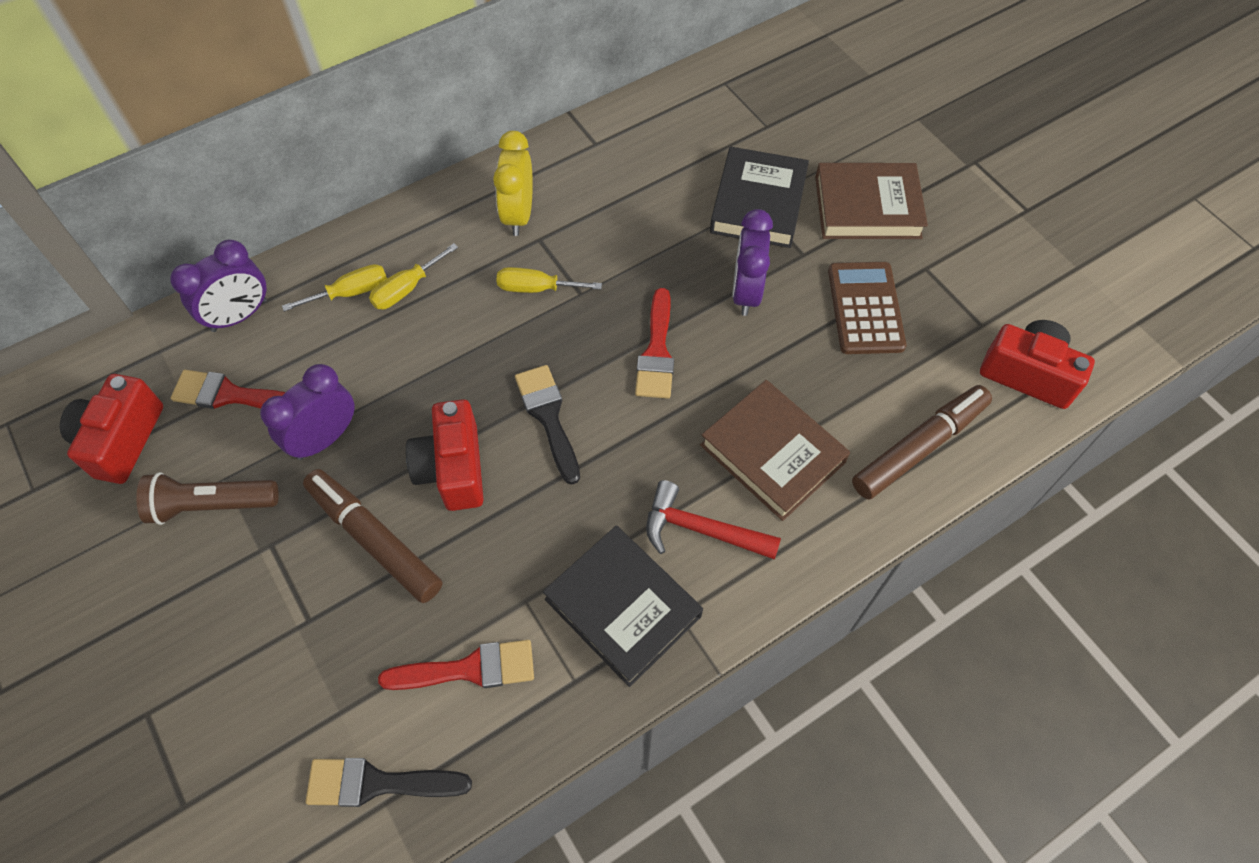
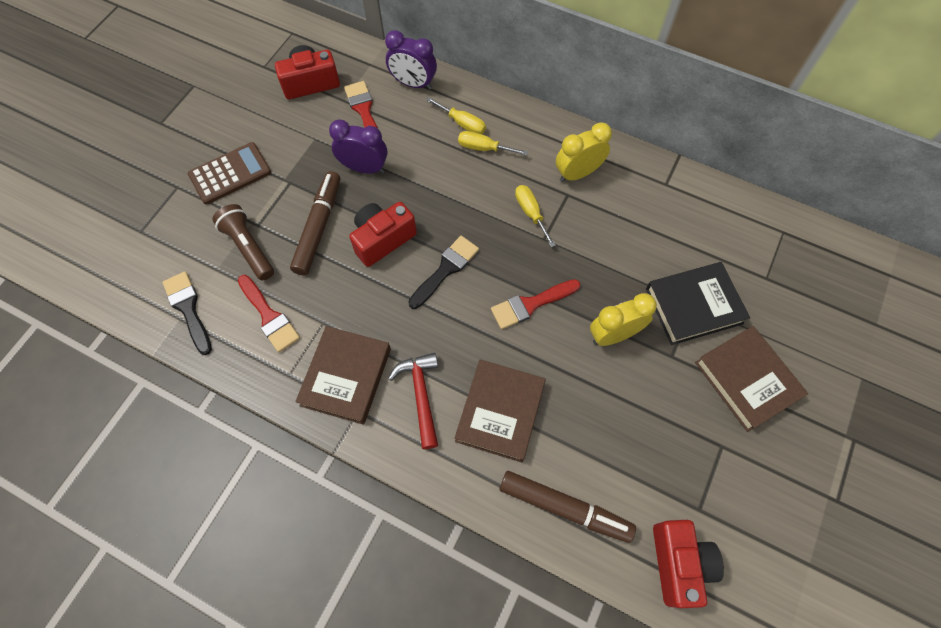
camera: 60 degrees right, 5 degrees up
brown flashlight [136,472,279,525] -> brown flashlight moved to [212,204,274,281]
black book [543,526,703,687] -> brown book [295,326,391,425]
purple clock [732,209,773,316] -> yellow clock [590,293,657,346]
brown calculator [828,262,907,354] -> brown calculator moved to [188,142,271,205]

